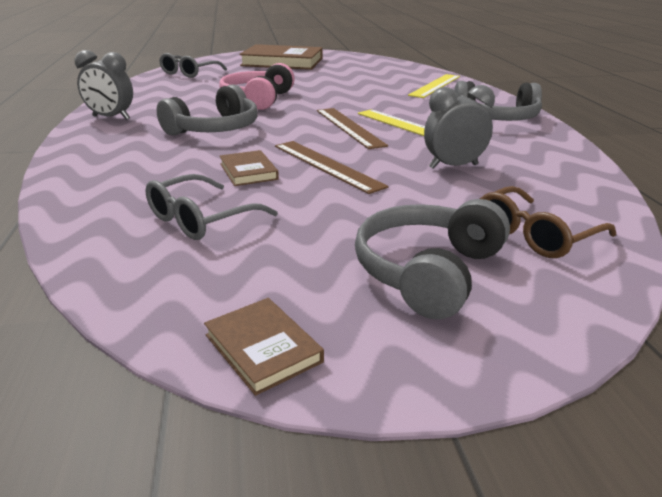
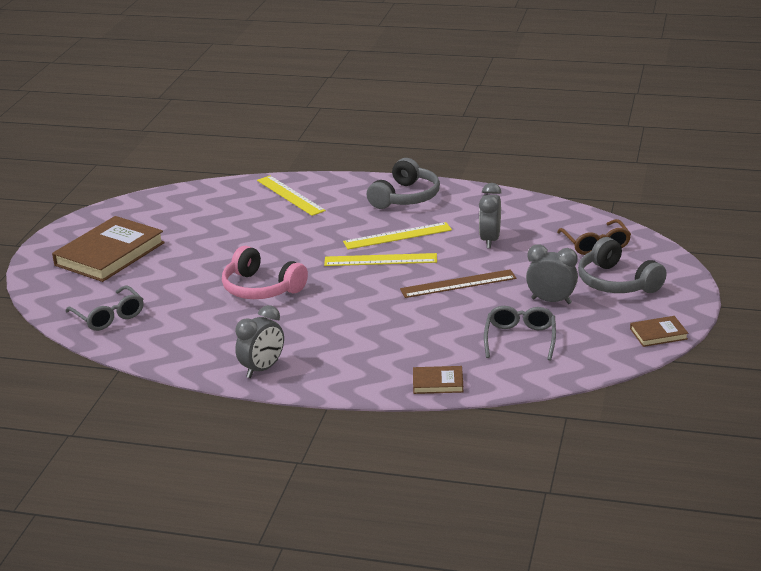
camera: 65 degrees left, 0 degrees up
grey glasses [145,174,278,240] -> grey glasses turned 150 degrees counterclockwise [484,306,556,361]
grey headphones [157,84,258,136] -> none
brown book [220,150,279,186] -> brown book moved to [413,366,463,394]
brown ruler [317,108,388,149] -> yellow ruler [324,253,437,266]
none -> grey clock [526,244,578,304]

